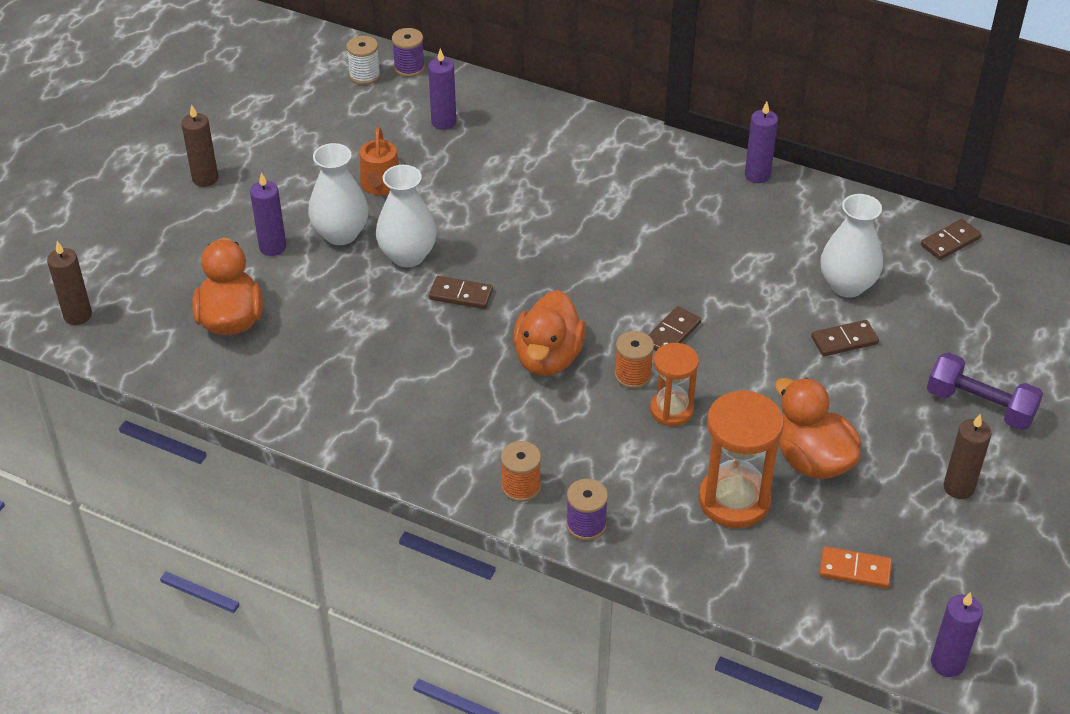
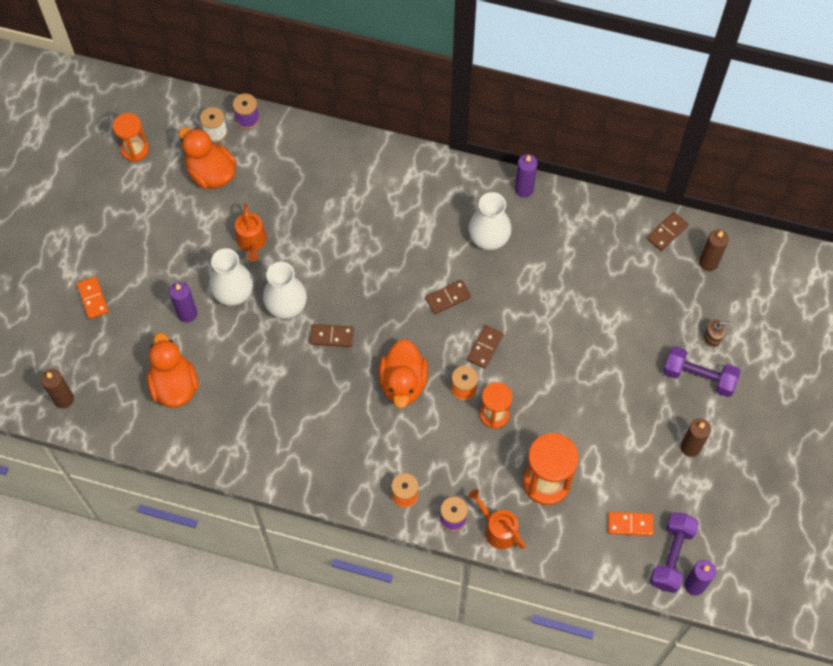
camera: 10 degrees left, 20 degrees up
brown candle [181,104,218,187] -> brown candle moved to [699,229,729,271]
purple candle [428,49,456,130] -> none
orange duck [775,378,861,479] -> orange duck moved to [179,128,237,189]
brown domino [811,320,879,356] -> brown domino moved to [425,280,471,314]
white vase [821,194,883,298] -> white vase moved to [469,192,512,250]
none -> orange domino [77,276,109,319]
none -> orange hourglass [113,113,149,162]
none -> orange watering can [469,489,526,549]
none -> purple dumbbell [650,512,699,593]
none -> brown soap dispenser [704,319,730,347]

